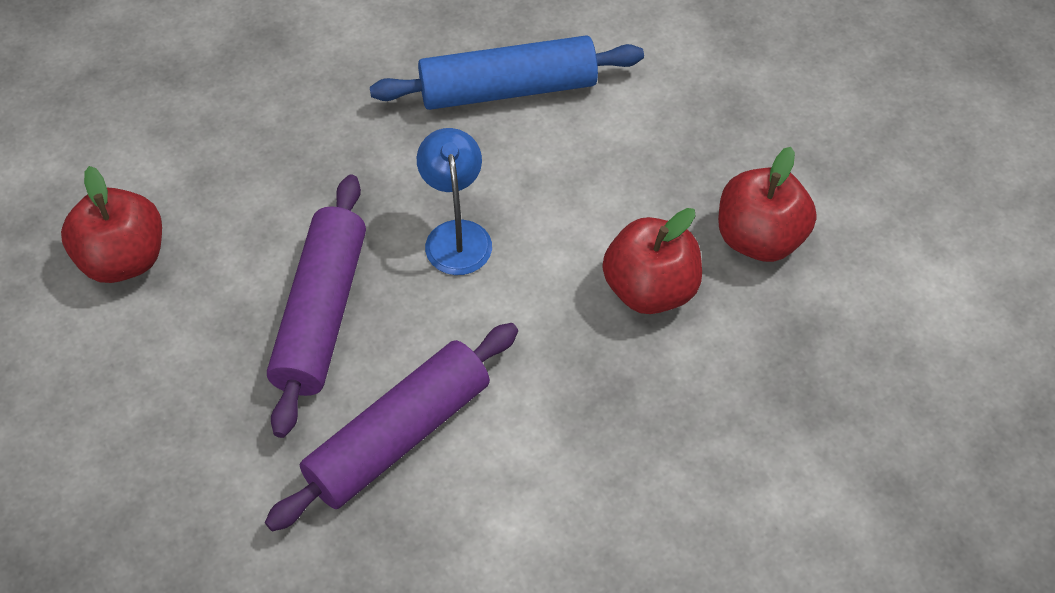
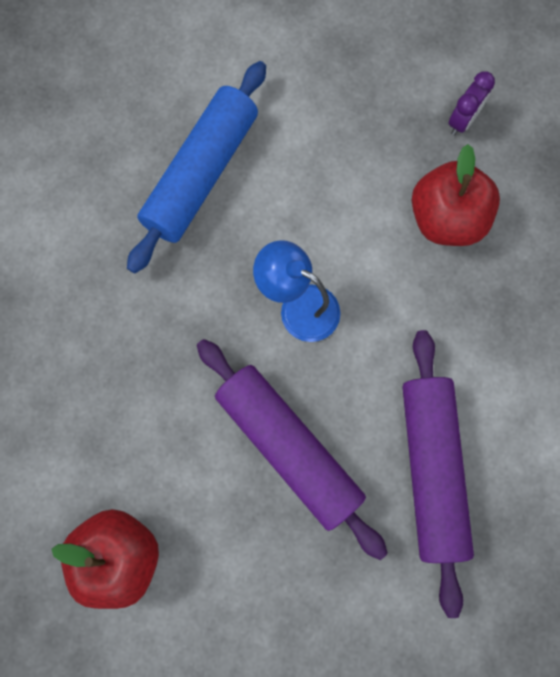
camera: 50 degrees left, 20 degrees up
red apple [718,147,817,262] -> purple clock [448,71,495,135]

